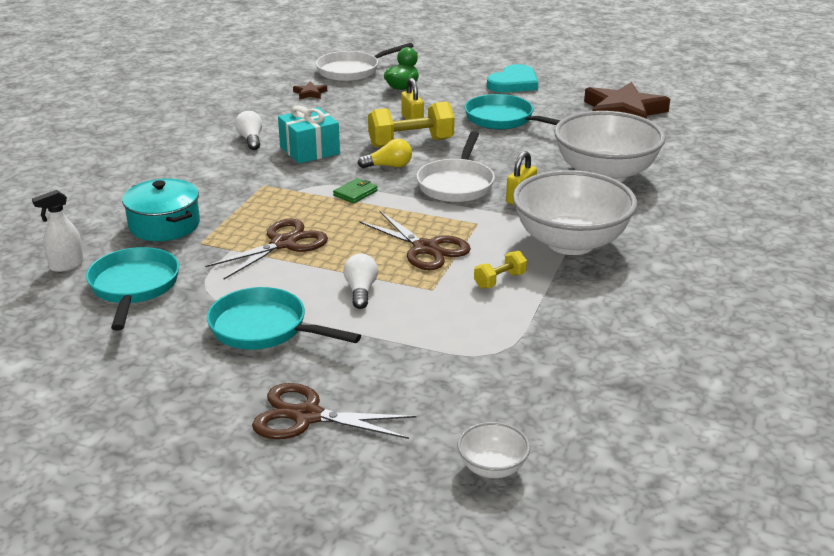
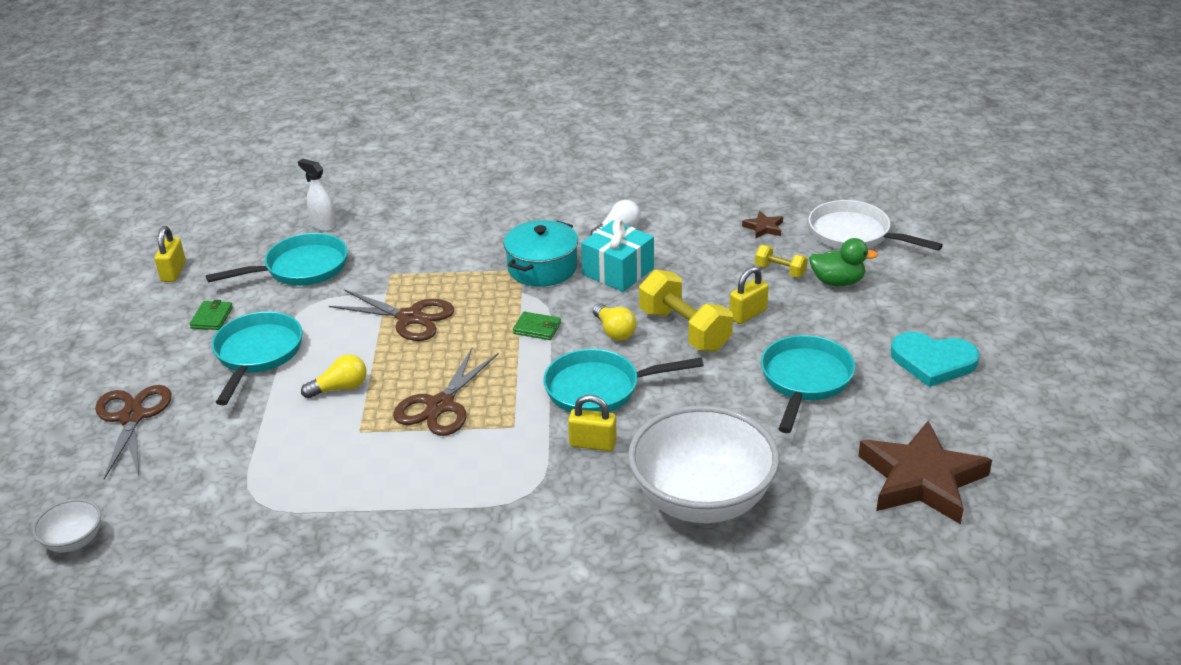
camera: 70 degrees right, 5 degrees up
turquoise pot [122,179,200,241] -> turquoise pot moved to [504,220,578,287]
white light bulb [343,253,378,309] -> yellow light bulb [301,354,367,398]
white pan [416,131,495,202] -> turquoise pan [543,349,704,412]
yellow dumbbell [474,251,527,289] -> yellow dumbbell moved to [755,245,808,277]
white bowl [513,170,637,255] -> none
none -> yellow padlock [155,226,186,282]
none -> green wallet [190,300,233,330]

